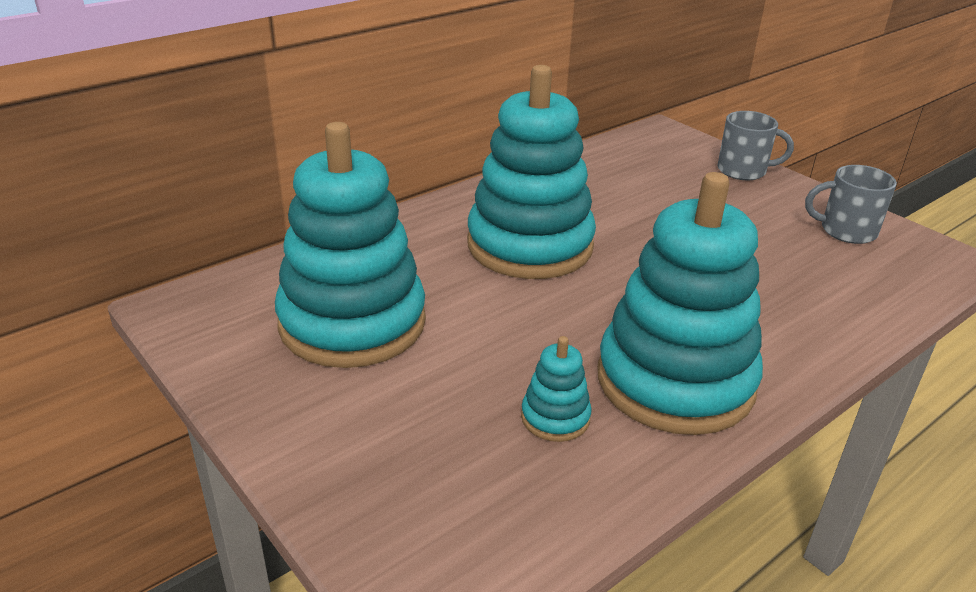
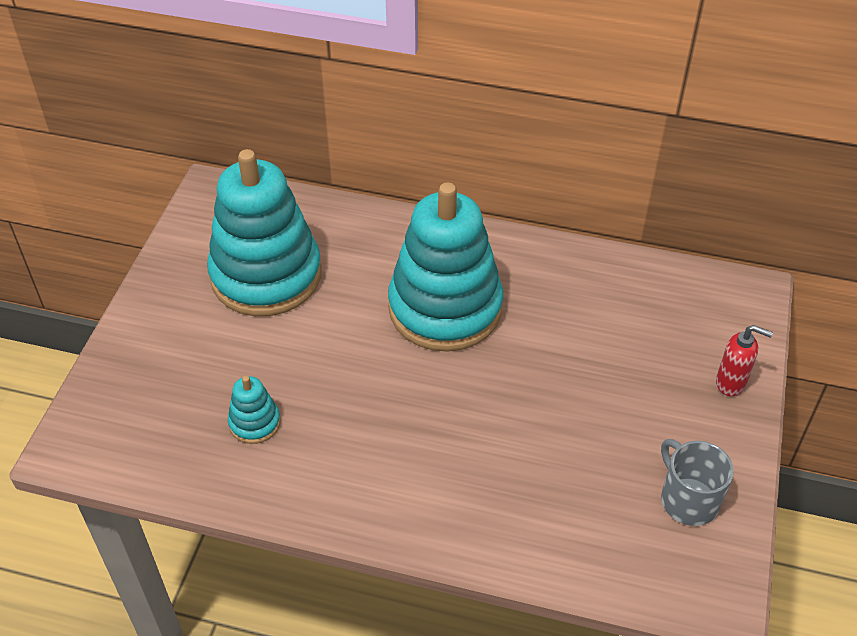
camera: 55 degrees right, 15 degrees up
turquoise stacking toy [597,172,763,435] -> none
grey mug [717,111,794,180] -> red soap dispenser [716,325,773,396]

